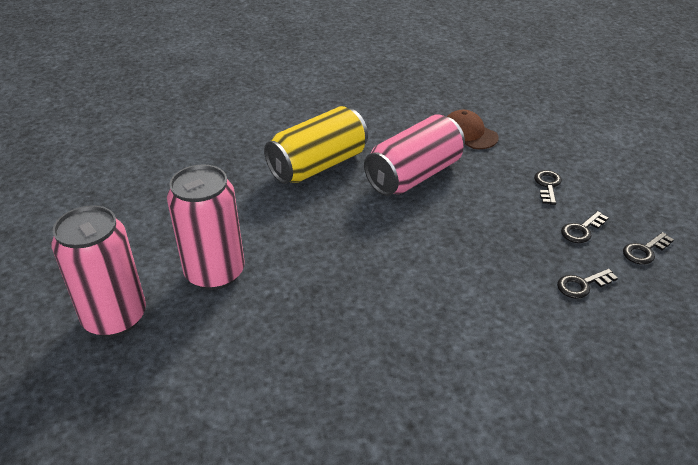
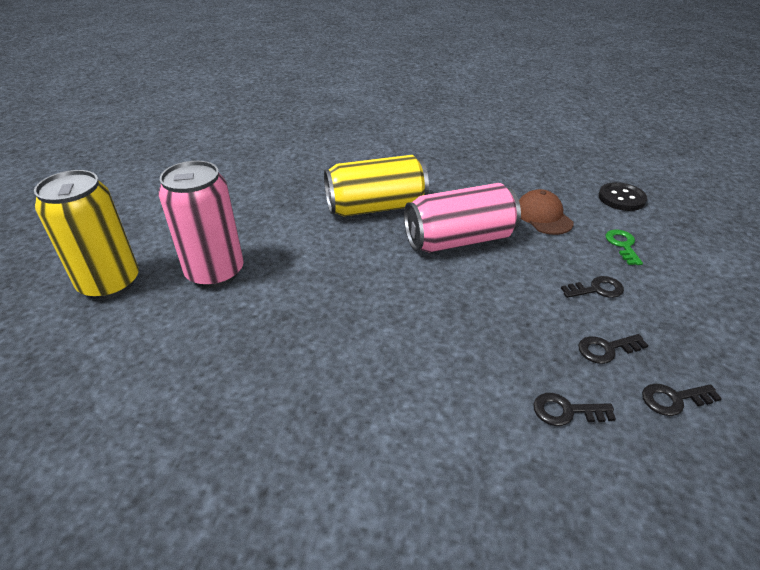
camera: 25 degrees right, 0 degrees up
pink can [52,205,146,337] -> yellow can [34,170,139,300]
black key [534,170,562,205] -> black key turned 45 degrees clockwise [561,276,624,298]
none -> black button [598,182,647,211]
none -> green key [606,229,643,265]

